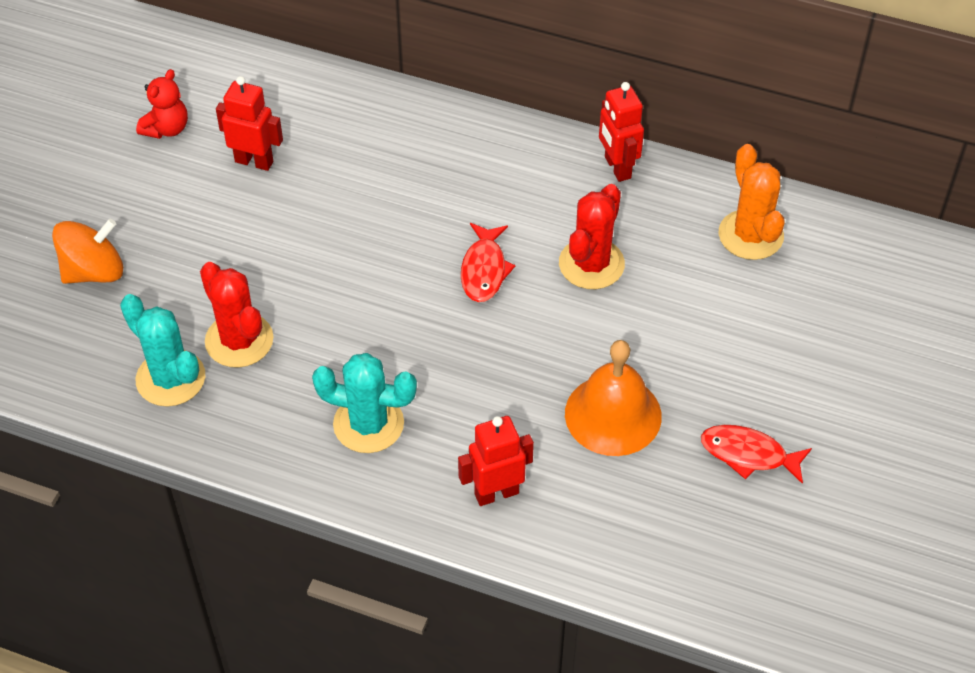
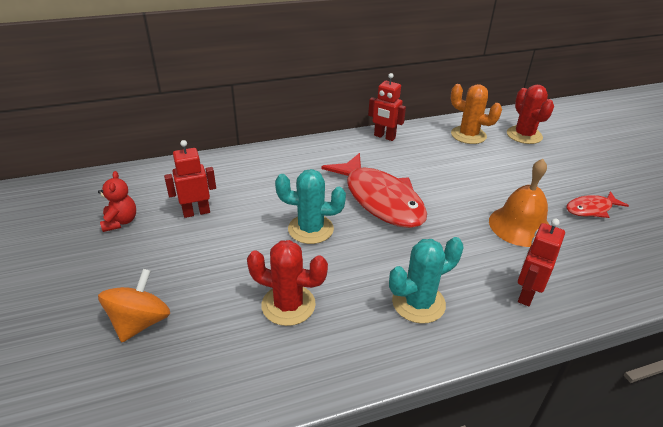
camera: 40 degrees left, 15 degrees down
turquoise cactus [120,294,205,407] -> turquoise cactus moved to [275,169,346,244]
red fish [461,223,516,302] -> red fish [321,153,427,228], size x2.02
red cactus [559,184,625,289] -> red cactus moved to [507,85,554,144]

